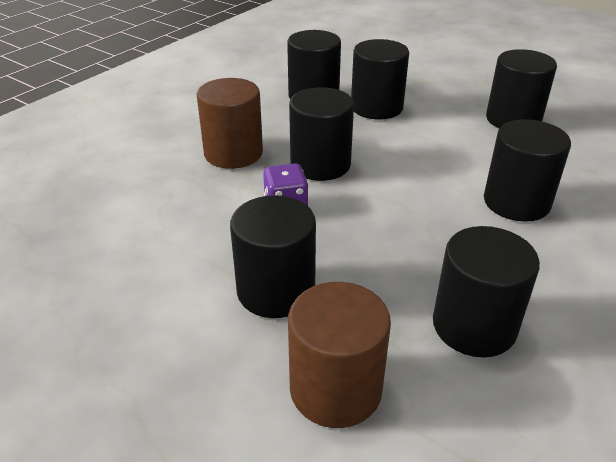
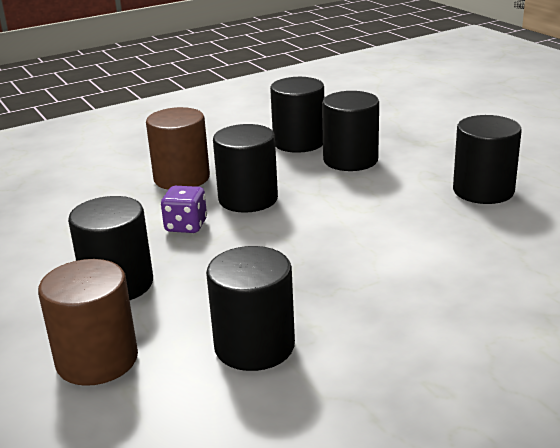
camera: 25 degrees right, 10 degrees down
black cylinder [484,119,571,222] -> none

